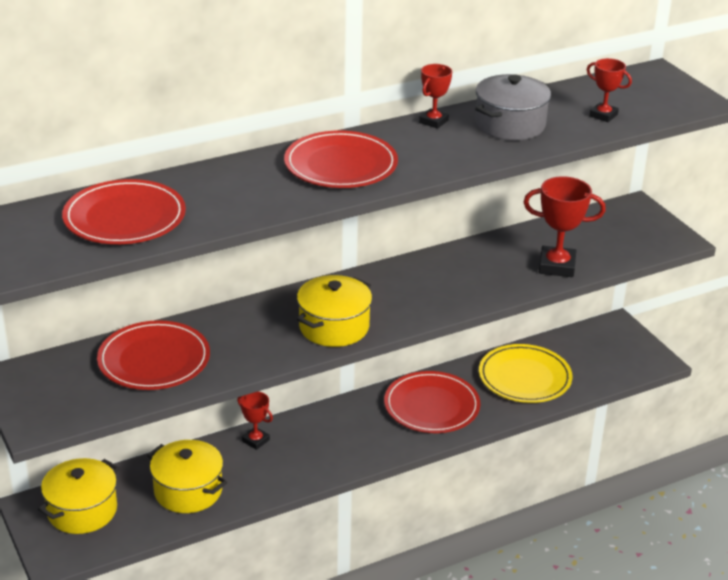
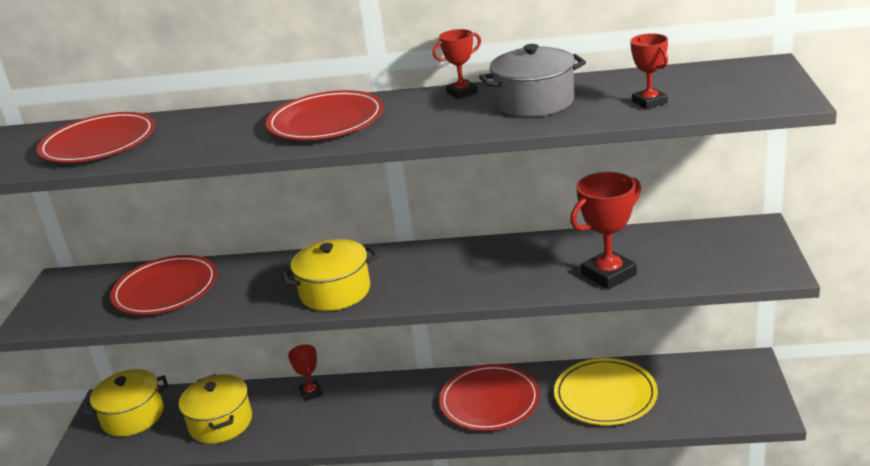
camera: 35 degrees right, 5 degrees down
red trophy [523,176,606,277] -> red trophy turned 75 degrees counterclockwise [570,172,641,289]

